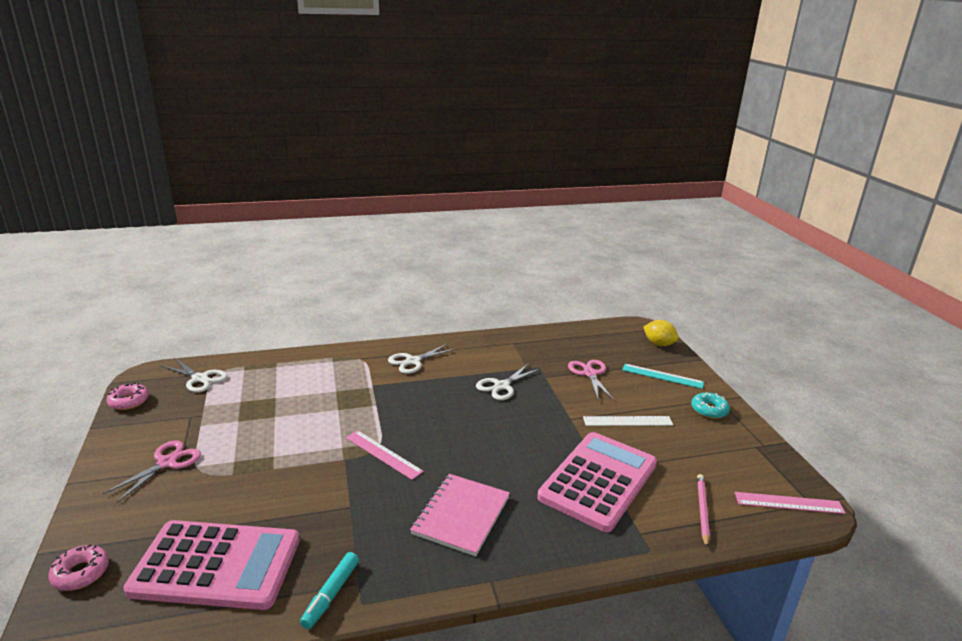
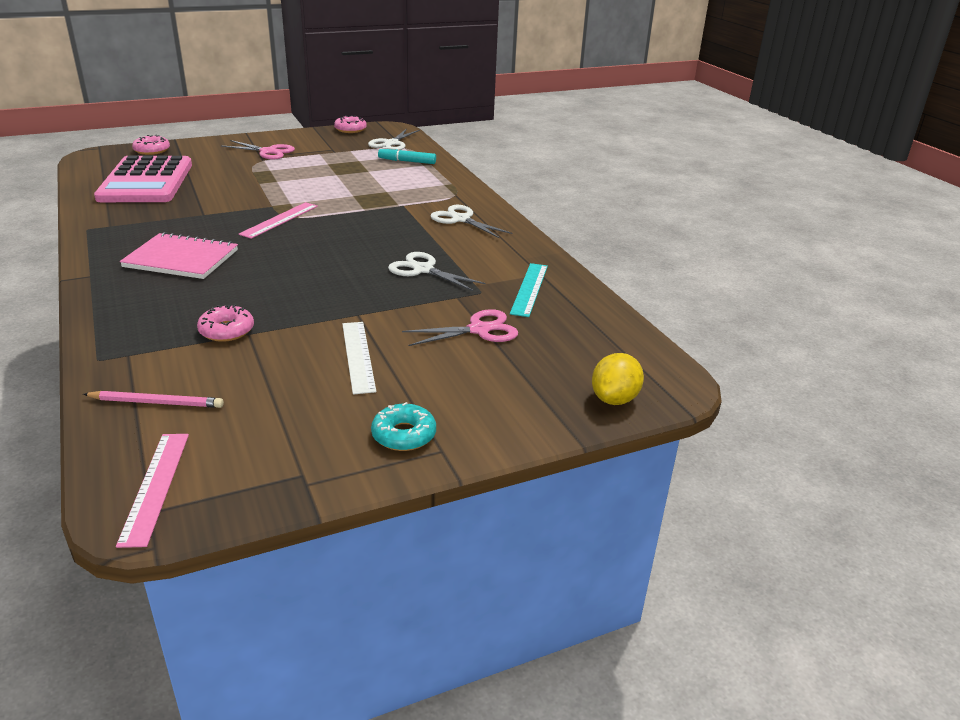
camera: 80 degrees right, 5 degrees up
turquoise marker [300,552,359,629] -> turquoise marker moved to [378,147,436,164]
pink calculator [537,432,657,532] -> pink donut [197,304,254,342]
turquoise ruler [622,364,704,389] -> turquoise ruler moved to [510,263,548,317]

